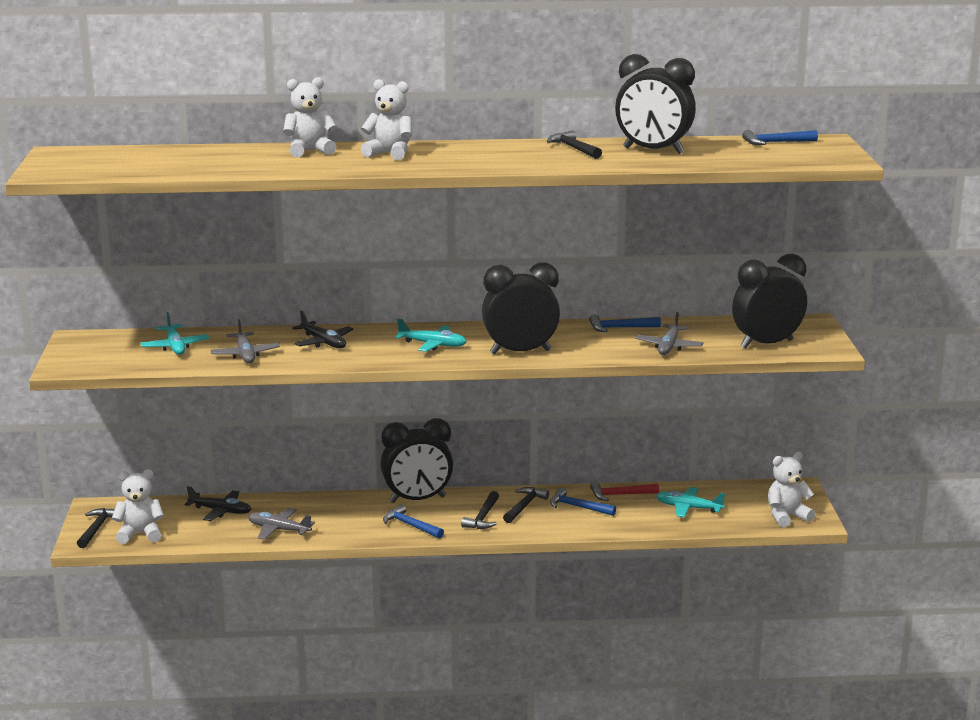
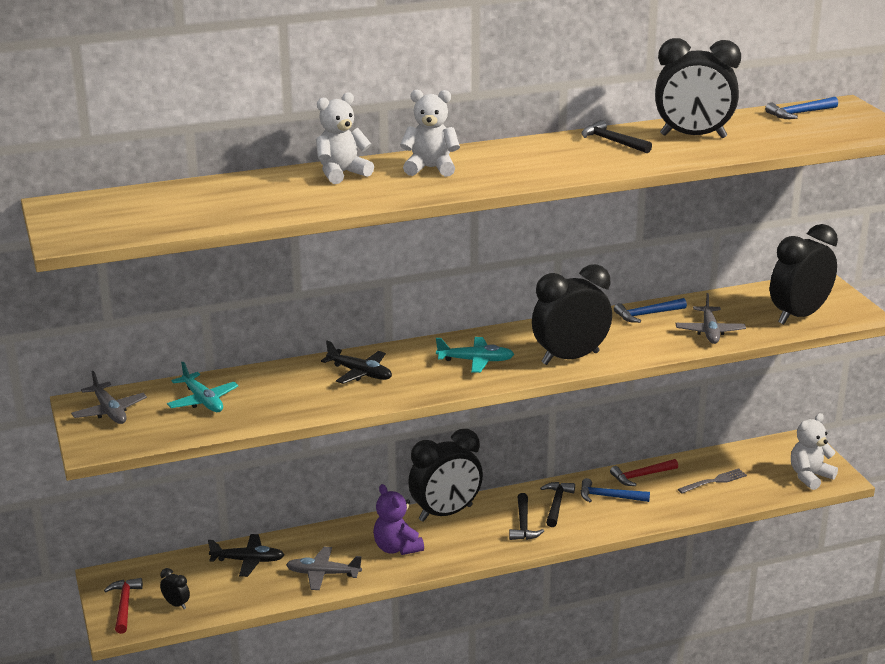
camera: 15 degrees left, 5 degrees up
black hammer [77,508,115,548] -> red hammer [104,578,143,634]
white teddy bear [112,469,164,544] -> black clock [160,568,190,609]
grey plane [210,319,280,363] -> grey plane moved to [71,371,147,424]
blue hammer [383,504,444,539] -> none
turquoise plane [656,487,725,518] -> grey fork [678,469,747,493]
none -> purple teddy bear [373,484,424,555]

